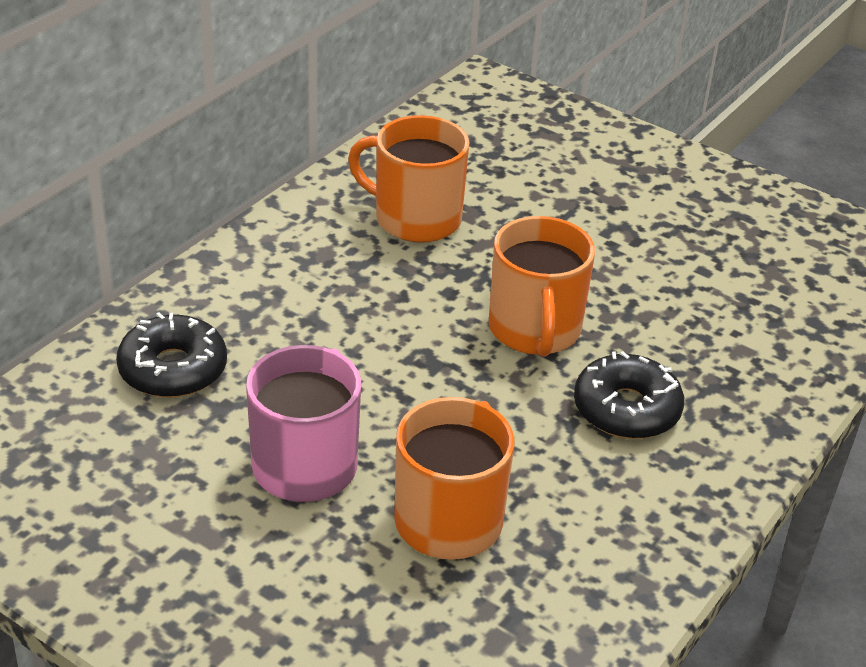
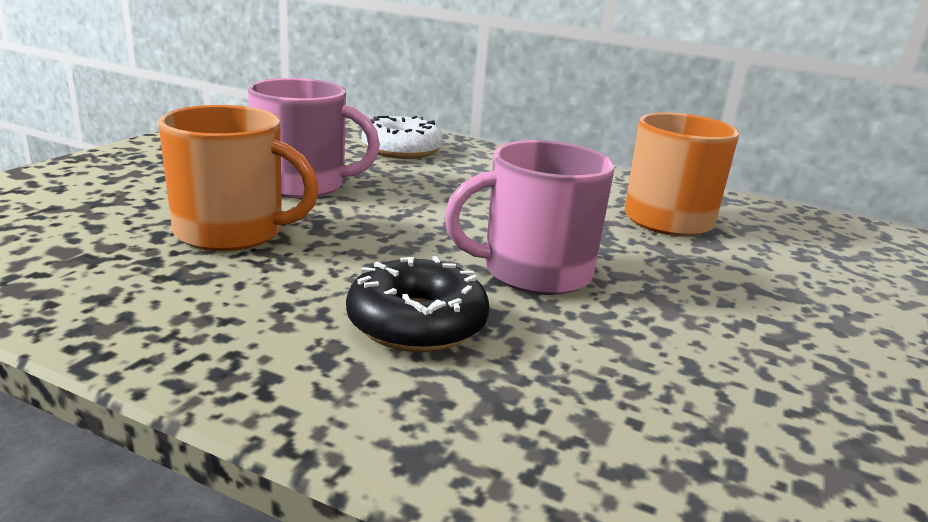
camera: 80 degrees right, 15 degrees down
black donut [116,312,227,398] -> white donut [361,116,443,159]
orange mug [488,216,595,357] -> pink mug [444,140,615,295]

